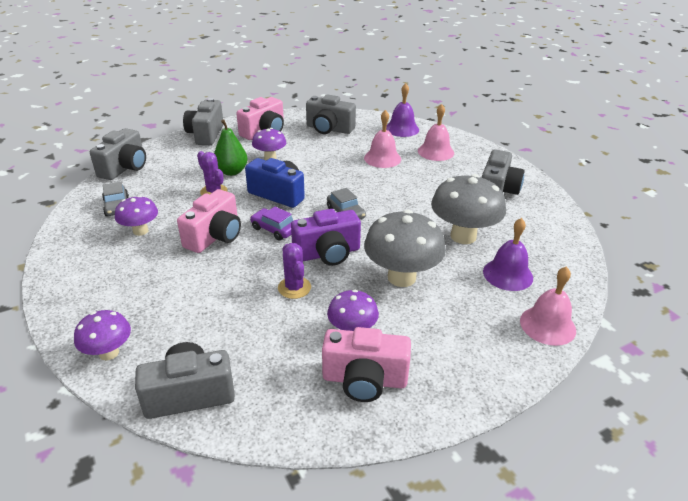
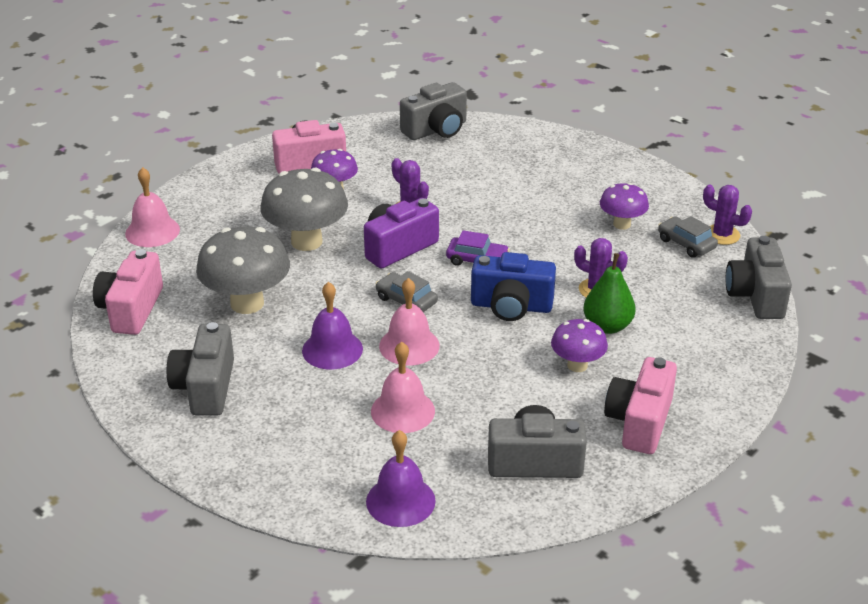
camera: 160 degrees right, 0 degrees up
purple mushroom [74,310,131,360] -> none
pink camera [177,189,241,253] -> pink camera moved to [93,249,163,335]
grey camera [183,98,223,145] -> none
pink bell [418,104,454,161] -> pink bell moved to [379,278,440,366]
purple bell [483,218,533,291] -> purple bell moved to [302,282,363,370]
none -> purple cactus [703,185,752,245]

